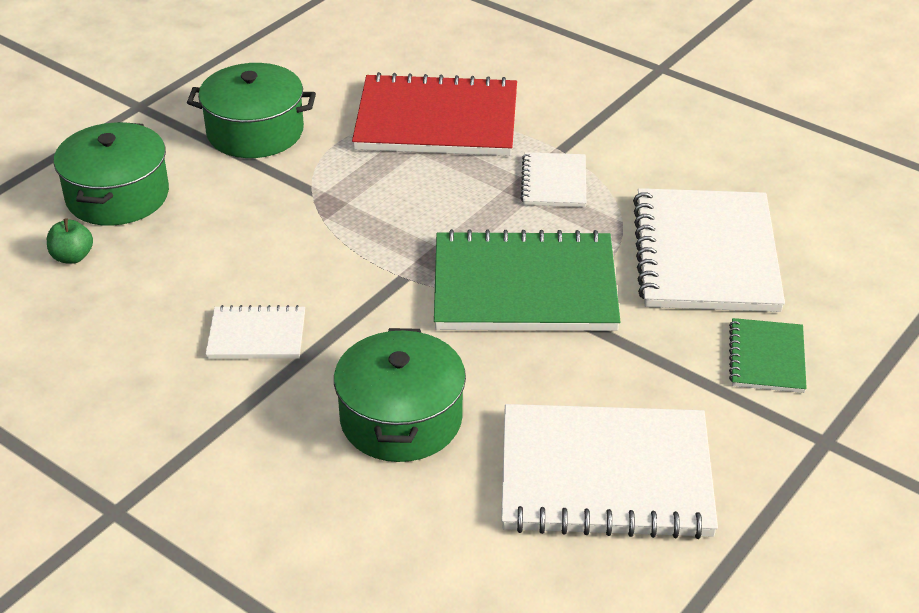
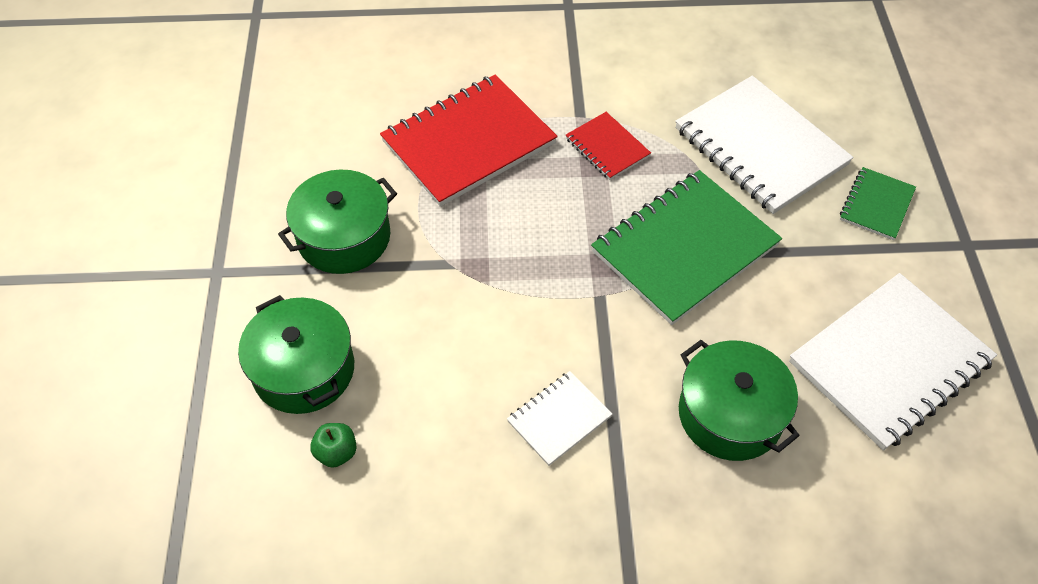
camera: 40 degrees left, 15 degrees up
white notebook [521,152,586,207] -> red notebook [566,112,651,180]
green notebook [729,318,807,393] -> green notebook turned 60 degrees clockwise [840,167,916,240]

